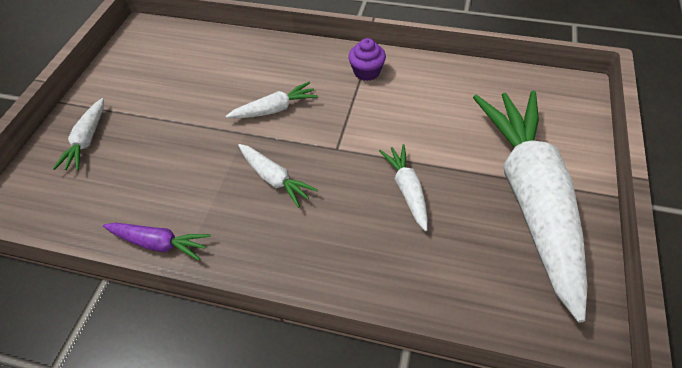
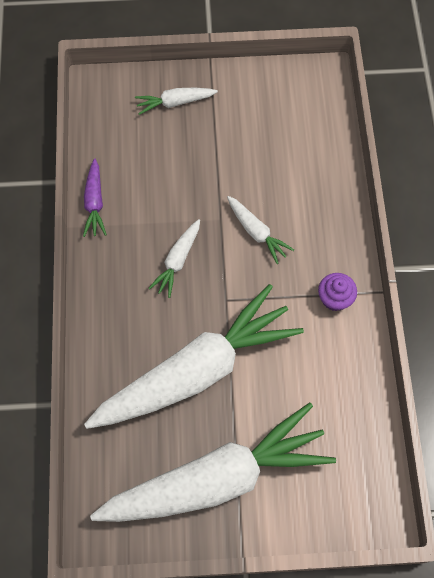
camera: 70 degrees right, 15 degrees up
white carrot [379,144,428,231] -> white carrot [84,284,304,429], size x2.44

